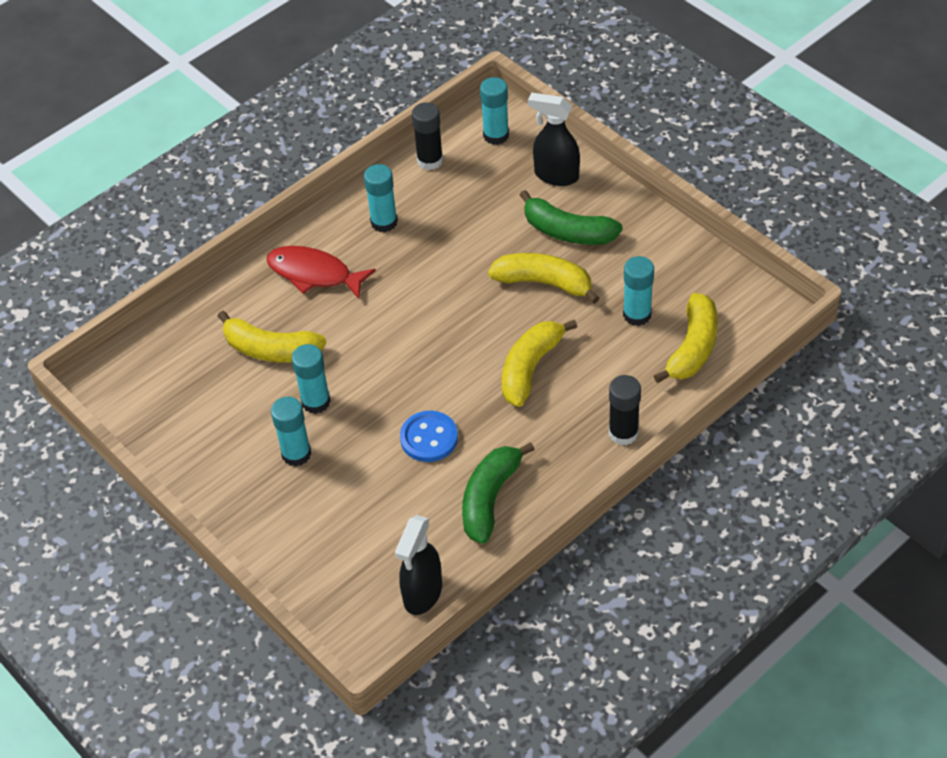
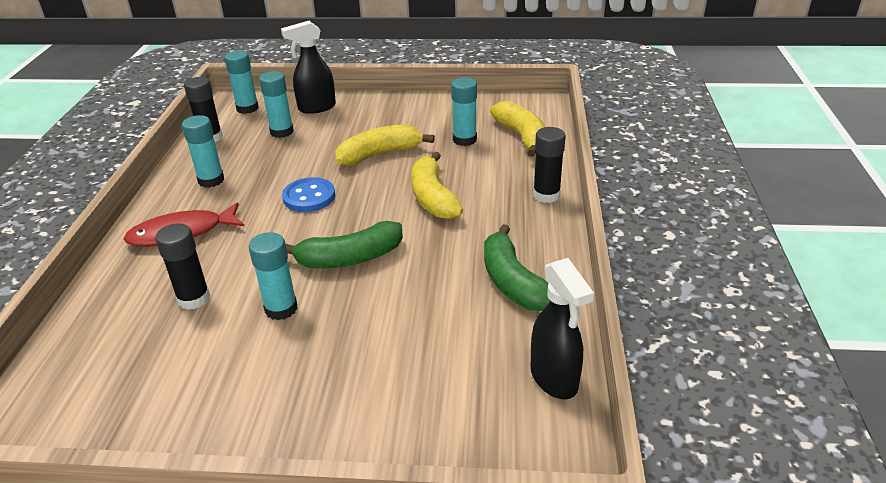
camera: 45 degrees left, 15 degrees down
yellow banana [218,311,327,363] -> black glue stick [155,223,210,310]
turquoise glue stick [271,397,311,467] -> turquoise glue stick moved to [259,71,294,138]
blue button [400,411,458,462] -> blue button moved to [282,177,335,212]
green banana [520,190,623,245] -> green banana moved to [285,221,403,268]

